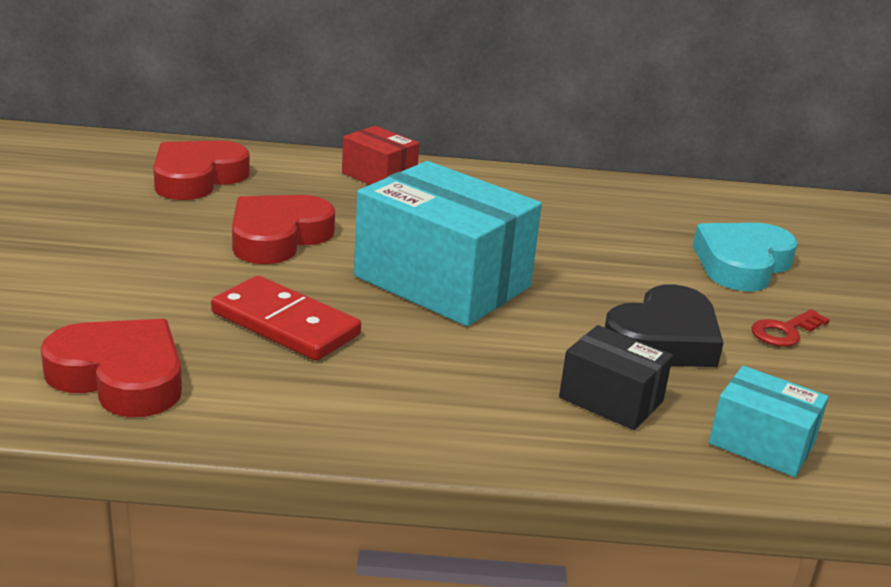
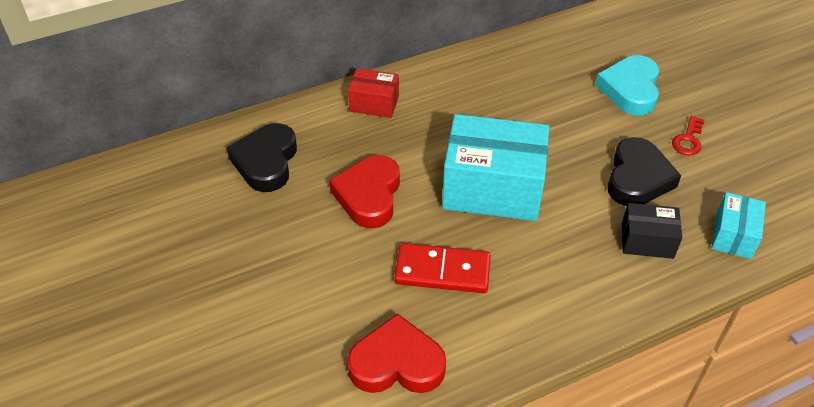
camera: 25 degrees left, 20 degrees up
red heart [153,141,250,200] -> black heart [227,123,297,192]
turquoise box [709,366,829,477] -> turquoise box turned 75 degrees counterclockwise [711,192,766,259]

